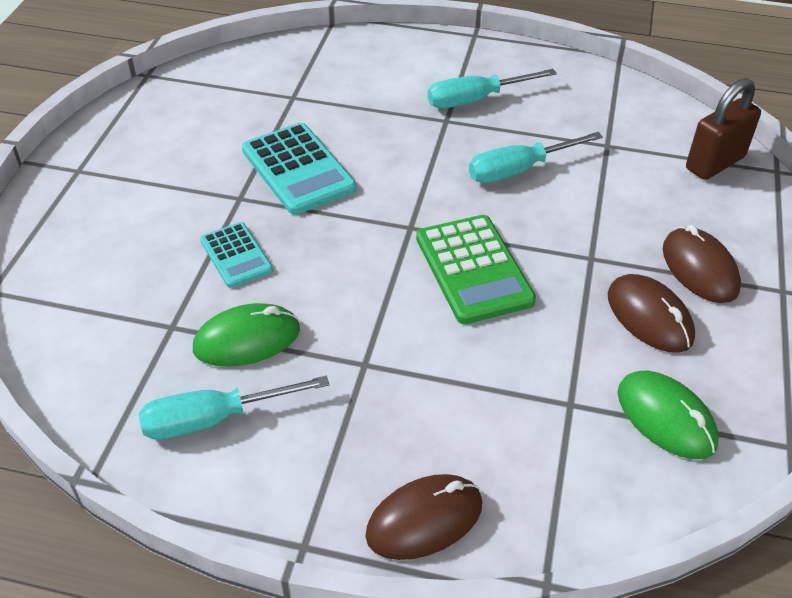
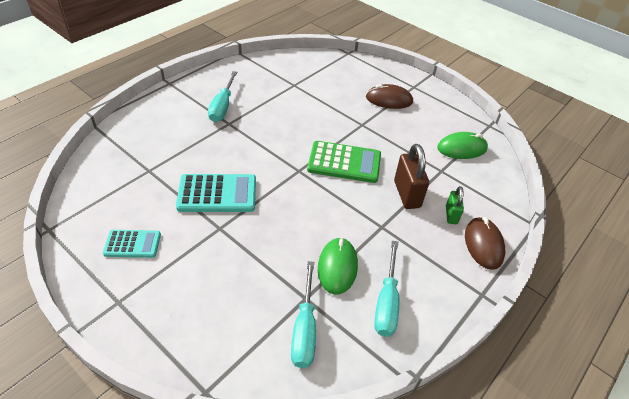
camera: 65 degrees left, 0 degrees up
turquoise calculator [200,222,273,288] -> turquoise calculator moved to [103,230,161,258]
turquoise screwdriver [469,132,603,183] -> turquoise screwdriver moved to [291,261,316,368]
brown mouse [608,274,695,353] -> none
brown padlock [686,78,761,180] -> brown padlock moved to [394,144,429,209]
none -> green padlock [446,186,464,224]

